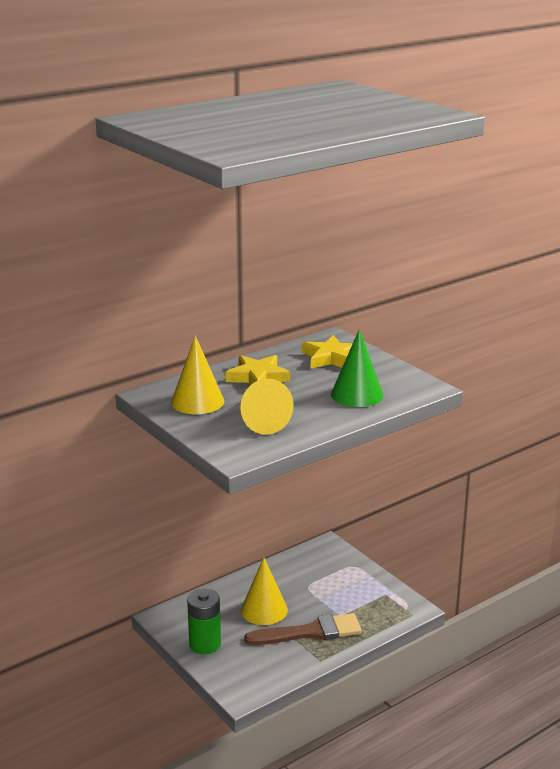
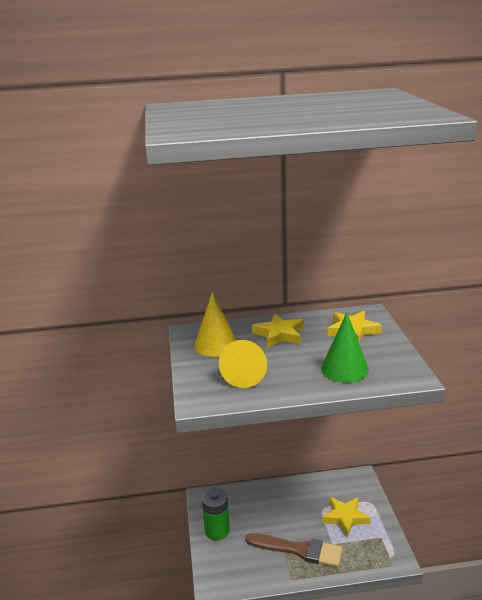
camera: 30 degrees right, 0 degrees up
yellow cone [241,557,288,625] -> none
none -> yellow star [322,497,371,537]

